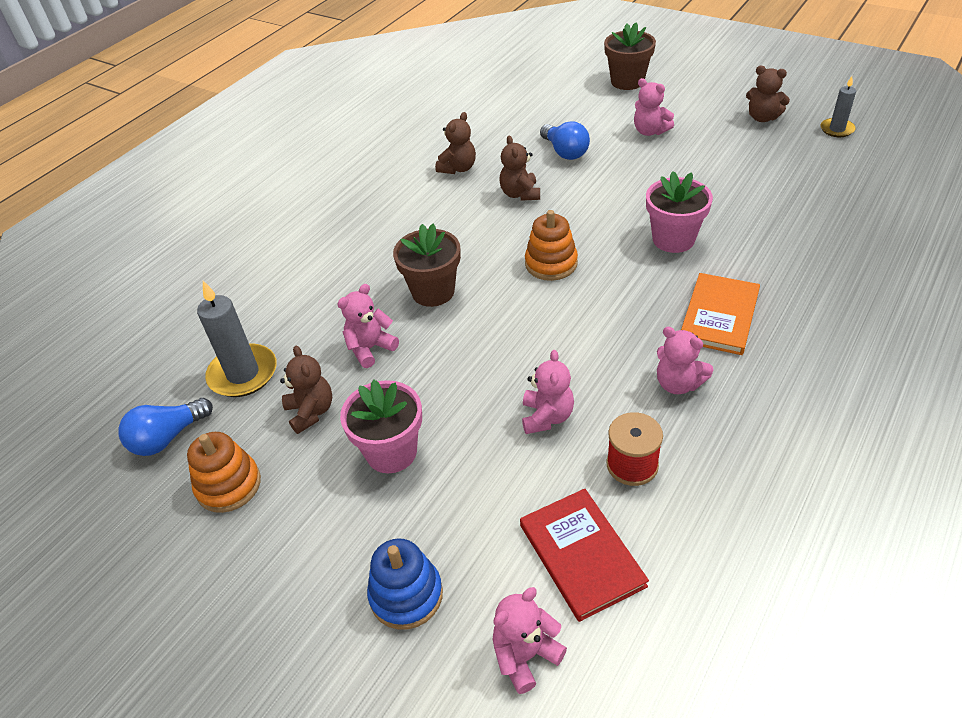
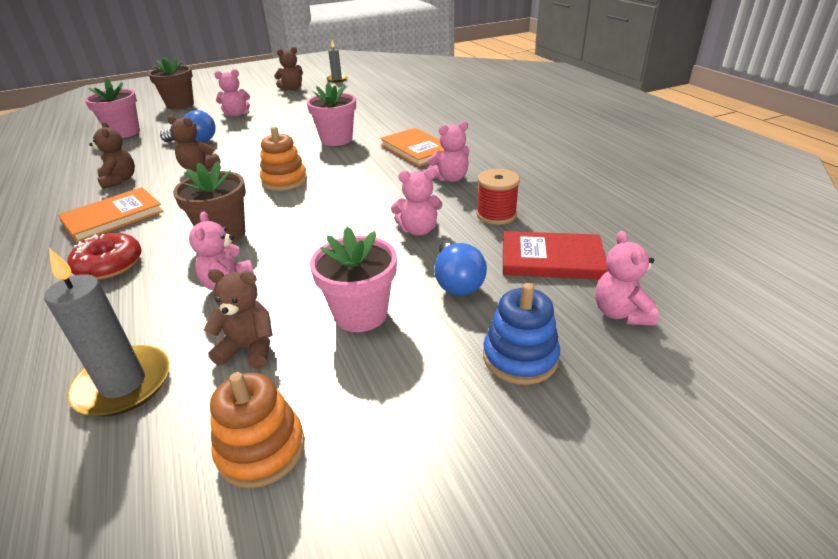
camera: 60 degrees left, 10 degrees down
blue light bulb [119,398,213,456] -> blue light bulb moved to [434,239,487,295]
pink teddy bear [522,350,574,434] -> pink teddy bear turned 135 degrees clockwise [391,168,443,236]
none -> orange book [58,187,164,243]
none -> red donut [68,233,142,280]
none -> pink flower pot [85,78,140,138]

